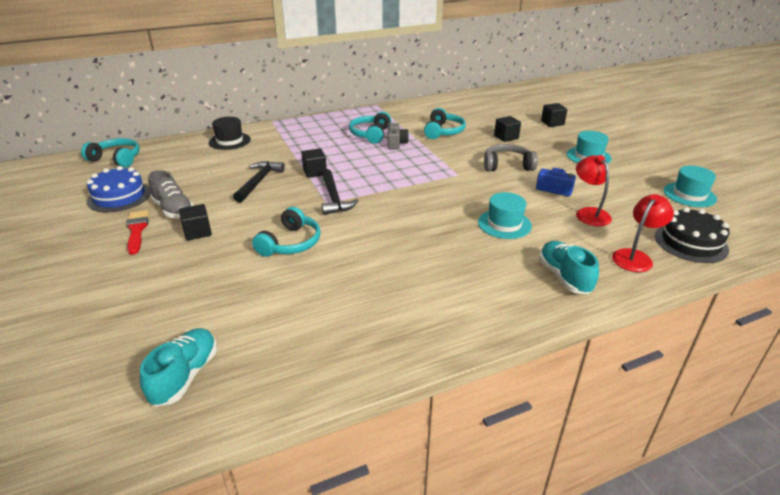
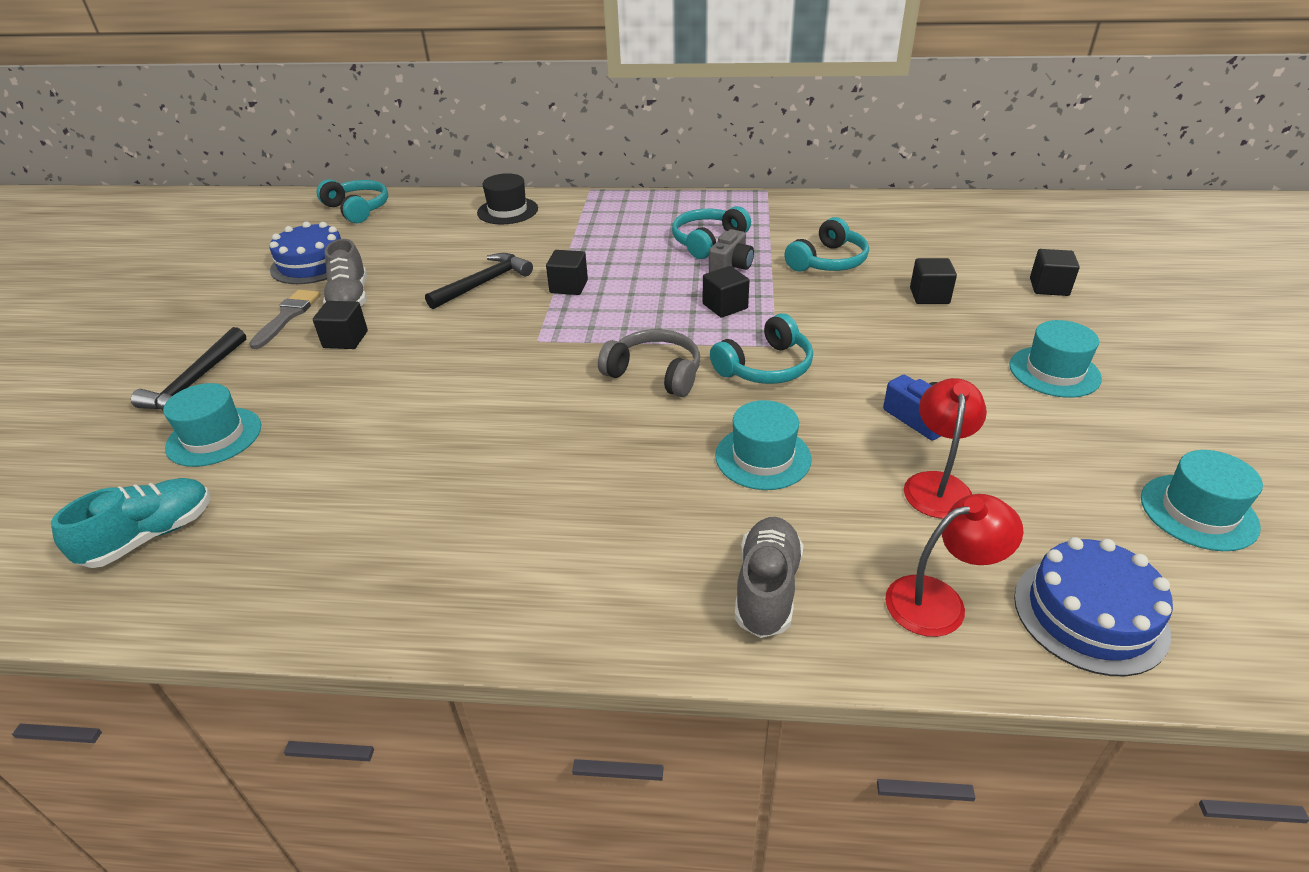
camera: 30 degrees right, 5 degrees up
red brush [126,210,149,255] -> grey brush [249,290,320,349]
turquoise headphones [252,207,321,257] -> turquoise headphones moved to [710,313,813,384]
black hammer [321,169,359,215] -> black hammer moved to [131,327,246,410]
grey headphones [484,144,538,171] -> grey headphones moved to [598,329,700,397]
turquoise shoe [539,241,599,294] -> grey shoe [735,517,804,638]
black cake [655,207,730,263] -> blue cake [1014,537,1173,676]
none -> turquoise hat [163,383,261,467]
none -> black cube [703,266,750,318]

